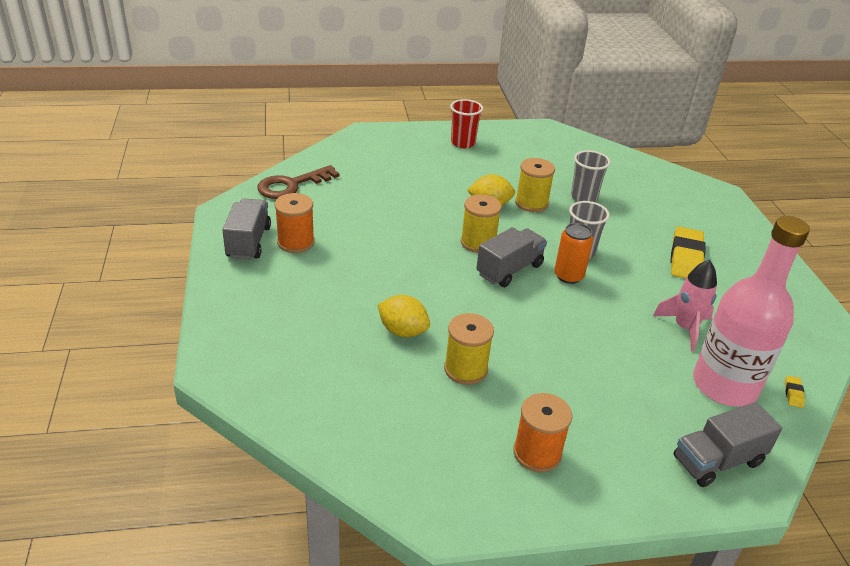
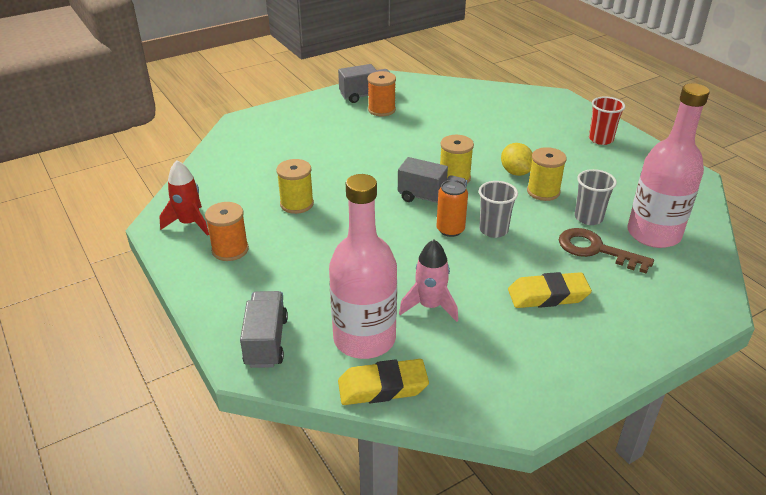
camera: 70 degrees right, 0 degrees up
brown key [257,165,339,199] -> brown key moved to [559,228,654,273]
yellow lemon [378,295,430,337] -> none
grey truck [674,402,782,487] -> grey truck turned 45 degrees clockwise [240,291,288,368]
yellow eraser [785,376,805,408] -> yellow eraser [338,359,429,405], size x2.38
none -> red rocket [159,160,209,236]
none -> pink bottle [627,83,710,248]

